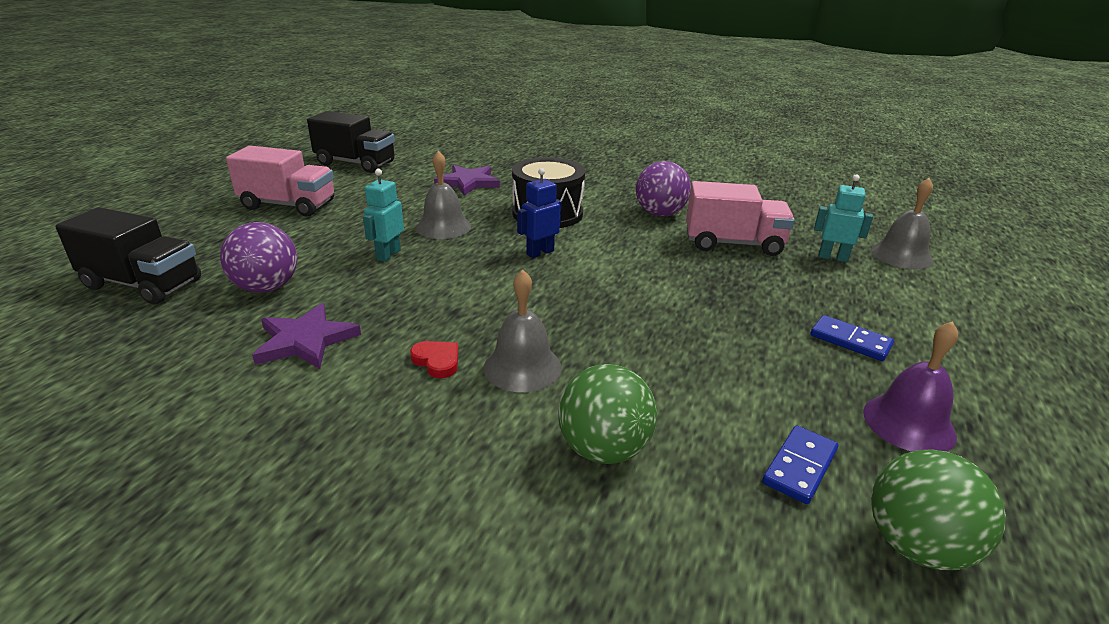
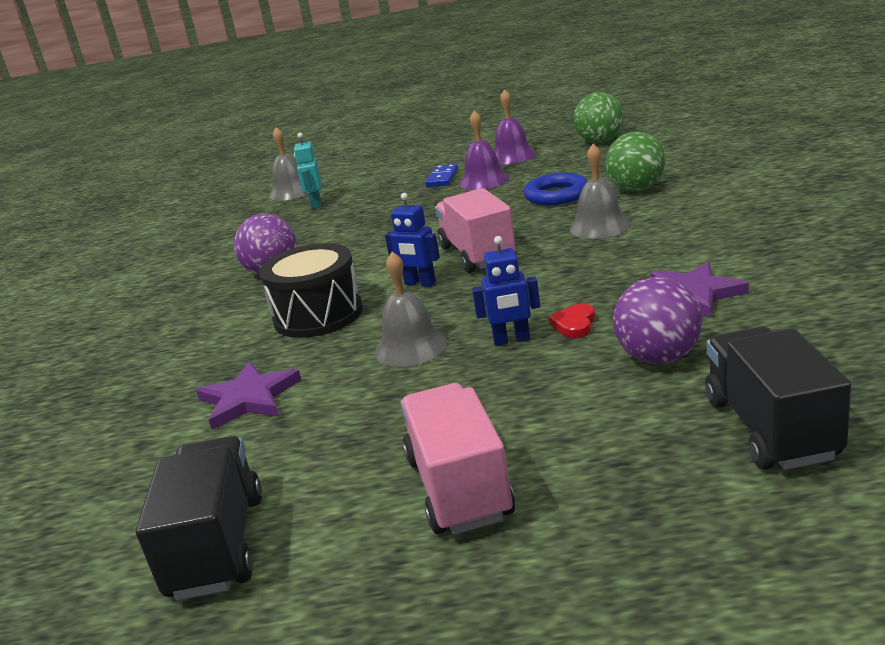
camera: 110 degrees left, 5 degrees down
turquoise robot [363,169,404,262] -> blue robot [472,236,540,346]
red heart [410,341,458,378] -> red heart moved to [549,303,595,338]
pink truck [686,181,795,256] -> pink truck moved to [435,188,516,273]
blue domino [762,425,838,504] -> none
none -> purple bell [459,111,509,190]
none -> blue ring [524,173,588,206]

